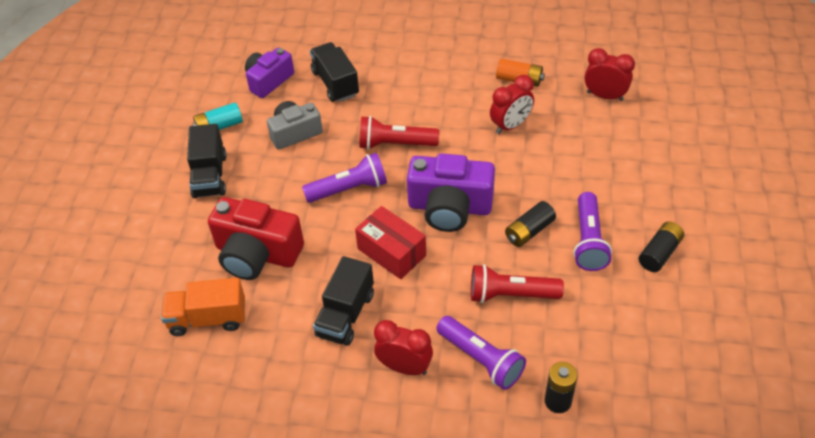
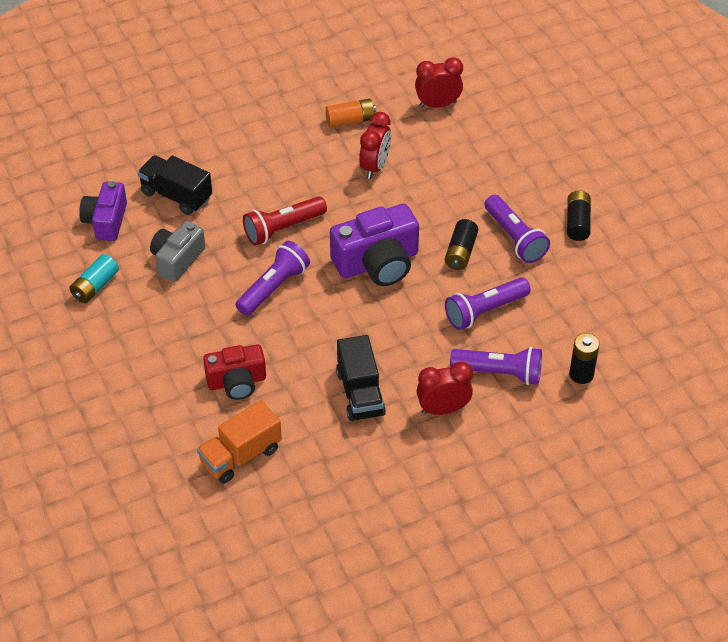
camera: 35 degrees left, 0 degrees up
black truck [187,124,227,198] -> none
red camera [208,197,304,280] -> red camera [203,344,266,400], size x0.65
red box [355,206,426,279] -> none
red flashlight [471,264,564,303] -> purple flashlight [445,277,531,330]

